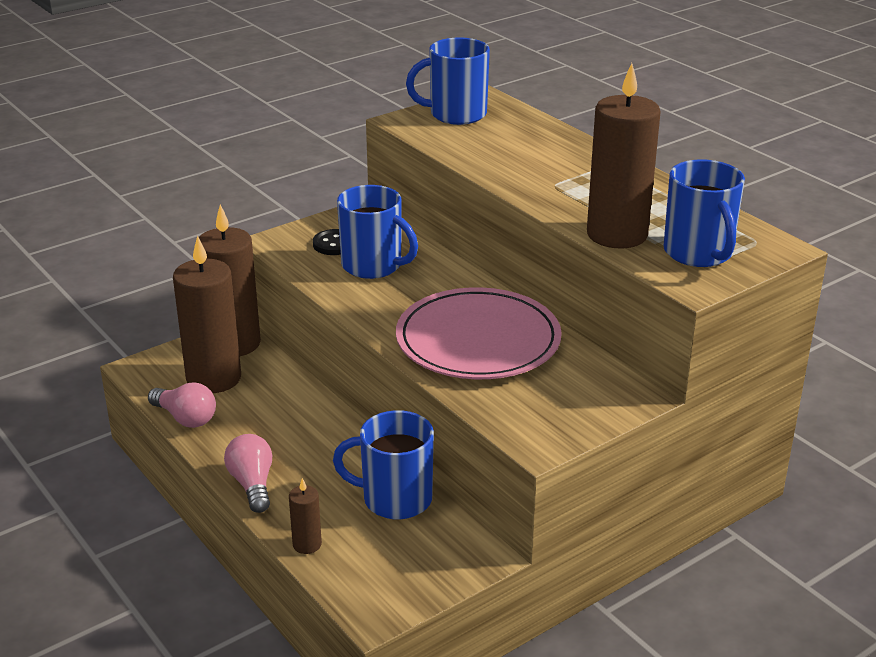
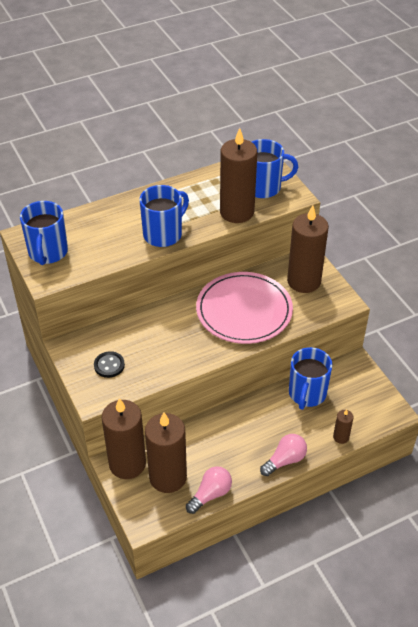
camera: 80 degrees left, 15 degrees up
pink light bulb [224,434,272,513] -> pink light bulb turned 150 degrees clockwise [260,434,307,476]
blue mug [337,185,418,279] -> blue mug moved to [139,185,189,247]
none -> brown candle [287,205,329,293]

